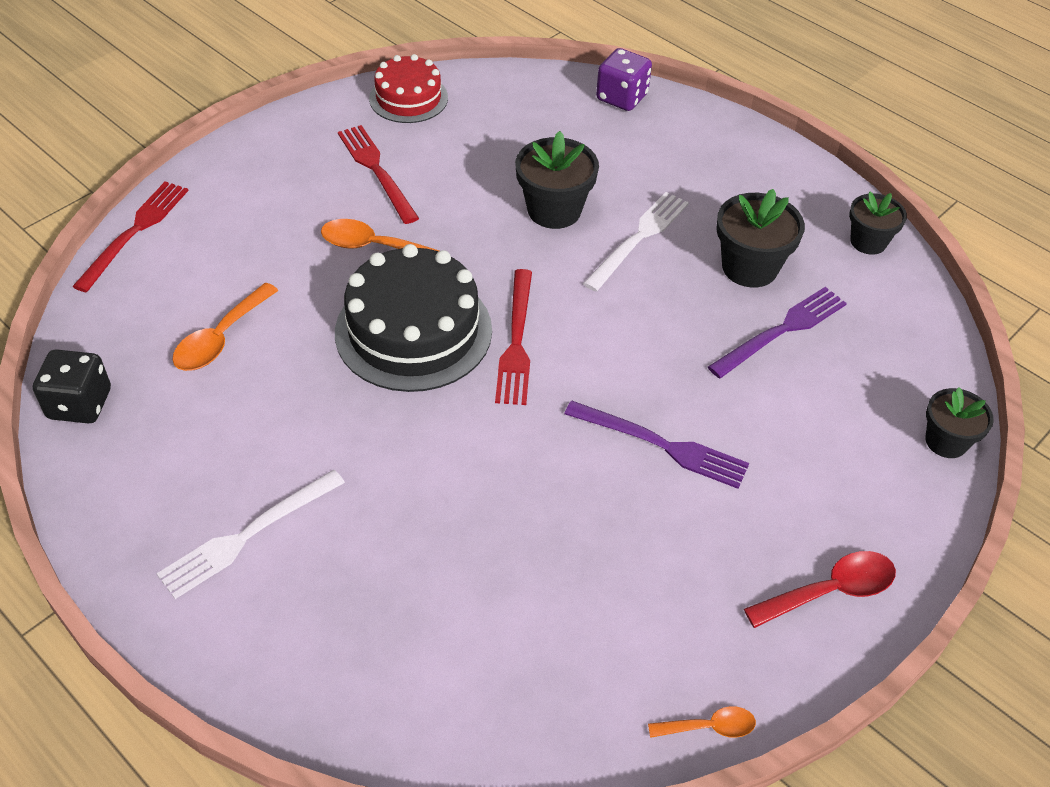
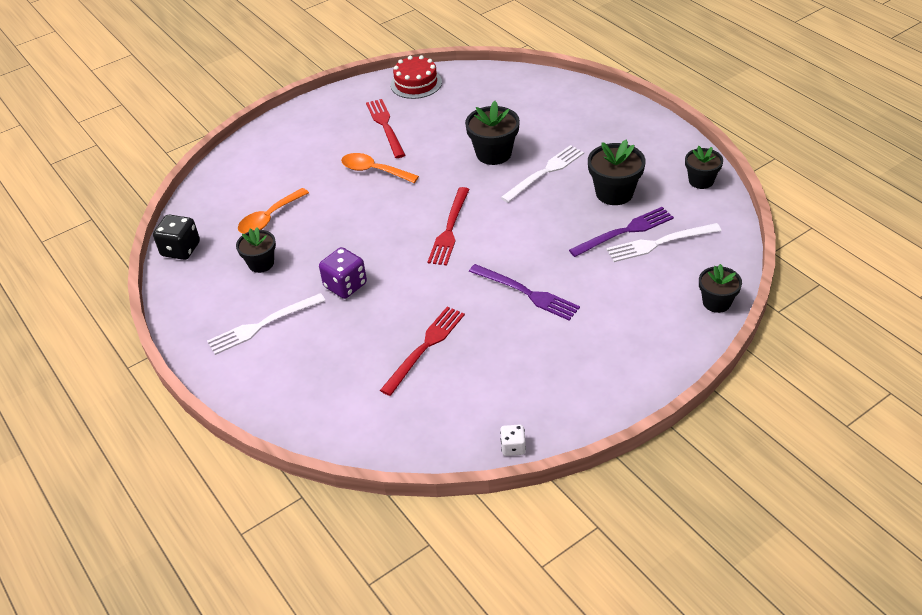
camera: 15 degrees right, 5 degrees down
red fork [72,181,188,292] -> red fork moved to [380,307,465,396]
black cake [335,244,492,392] -> none
purple dice [596,48,652,111] -> purple dice moved to [319,247,367,299]
orange spoon [648,706,756,738] -> white dice [500,425,526,456]
red spoon [744,551,896,628] -> none
none -> black flower pot [236,228,276,273]
none -> white fork [606,223,721,262]

